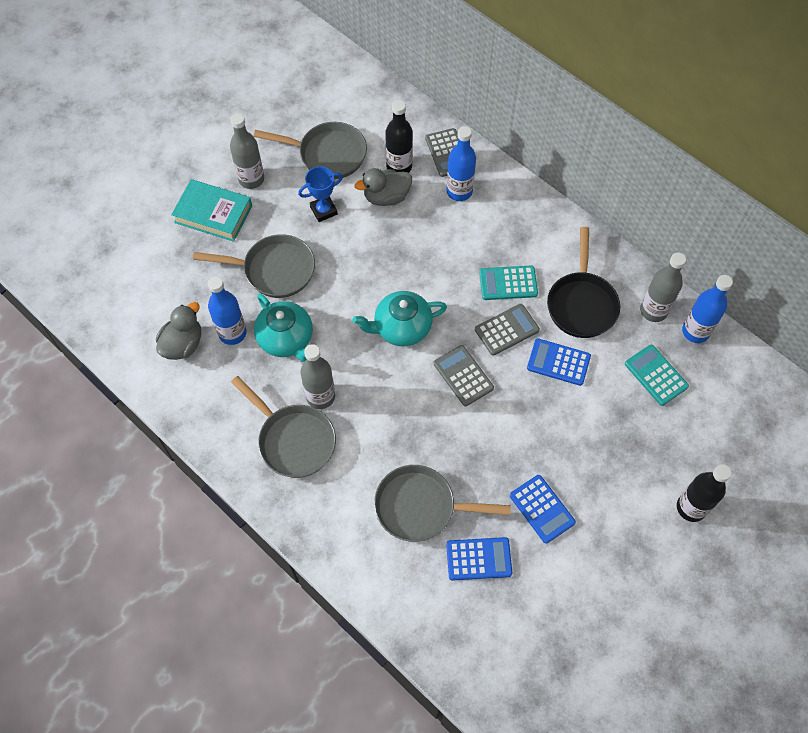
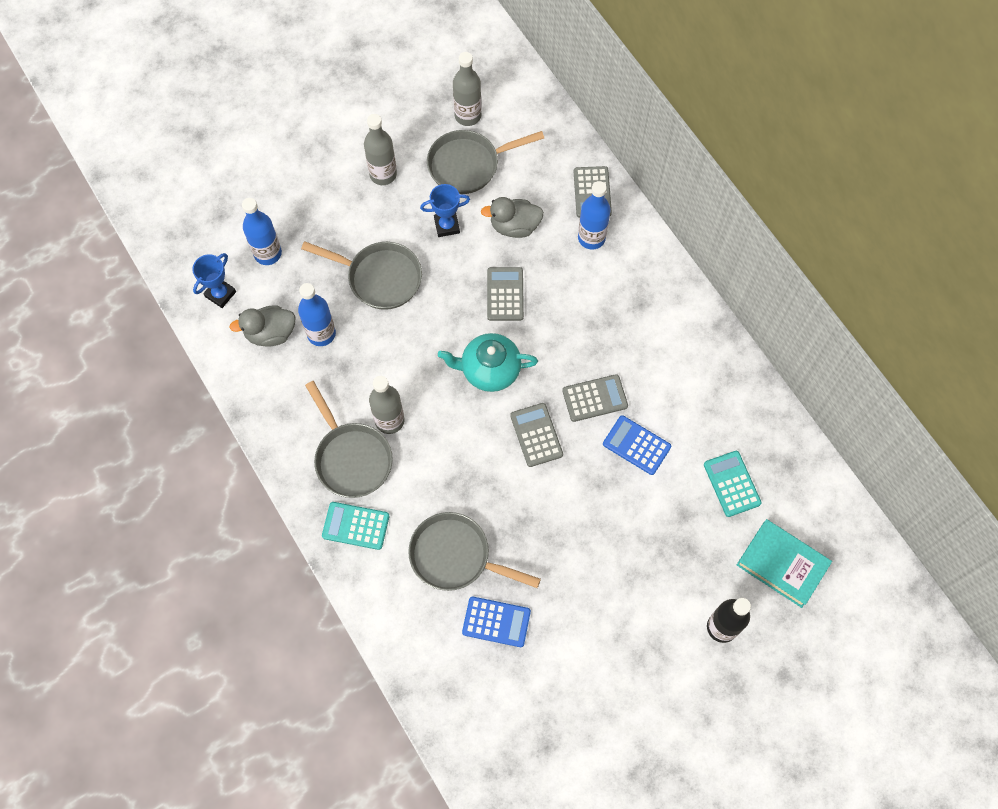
camera: 15 degrees right, 5 degrees up
grey duck [156,302,201,360] -> grey duck turned 150 degrees counterclockwise [229,305,296,347]
turquoise book [171,179,252,242] -> turquoise book moved to [737,519,832,608]
grey pan [254,122,367,179] -> grey pan turned 135 degrees clockwise [427,130,544,194]
turquoise teapot [254,293,313,362] -> none
black bottle [385,100,413,173] -> none
turquoise calculator [479,265,538,300] -> turquoise calculator moved to [322,502,389,550]
blue calculator [510,475,576,544] -> none
black pan [547,227,620,338] -> none
grey bottle [640,253,686,322] -> grey bottle moved to [453,52,482,126]
blue bottle [682,275,733,343] -> blue bottle moved to [242,198,282,265]
none -> blue trophy [192,253,236,308]
none -> grey calculator [487,267,524,321]

